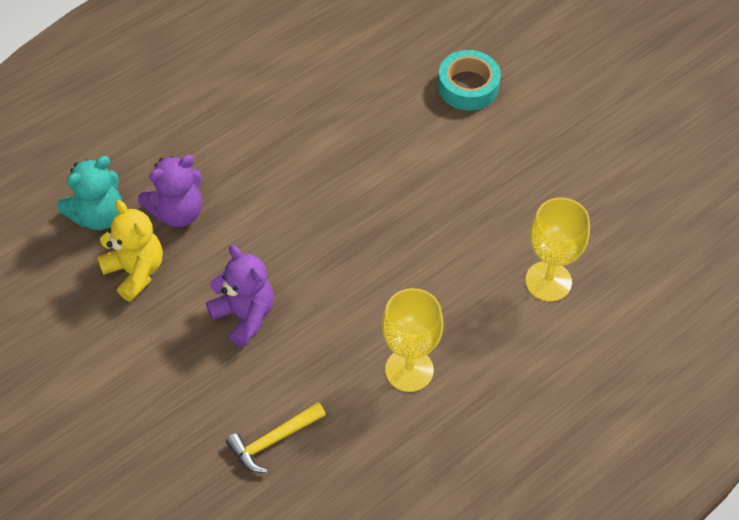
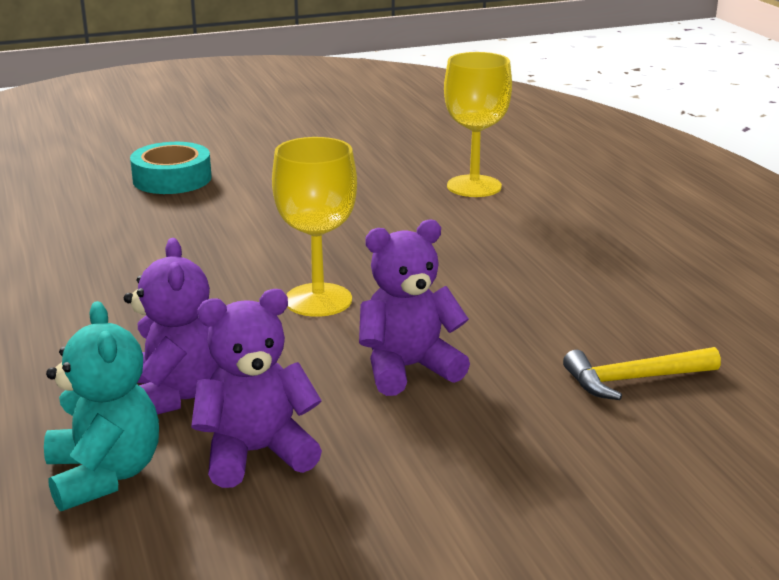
camera: 70 degrees left, 30 degrees down
yellow teddy bear [97,200,163,302] -> purple teddy bear [191,289,322,488]
yellow hammer [226,402,326,473] -> yellow hammer turned 90 degrees clockwise [563,347,721,400]
yellow goblet [382,288,444,392] -> yellow goblet moved to [272,137,357,317]

